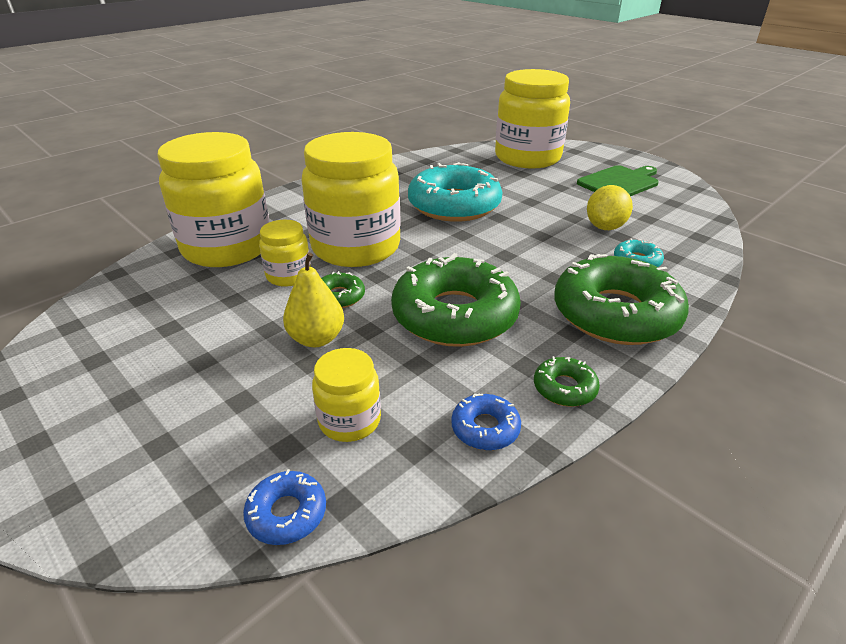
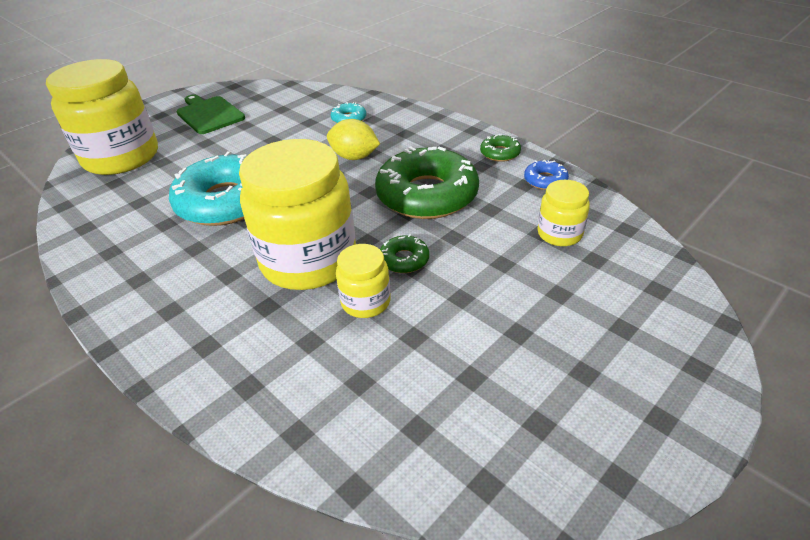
camera: 90 degrees left, 5 degrees up
yellow jar [157,132,269,267] -> none
blue donut [243,469,326,545] -> none
yellow pear [283,253,344,347] -> none
green donut [554,254,689,345] -> none
yellow lemon [587,185,633,230] -> yellow lemon moved to [327,119,380,160]

